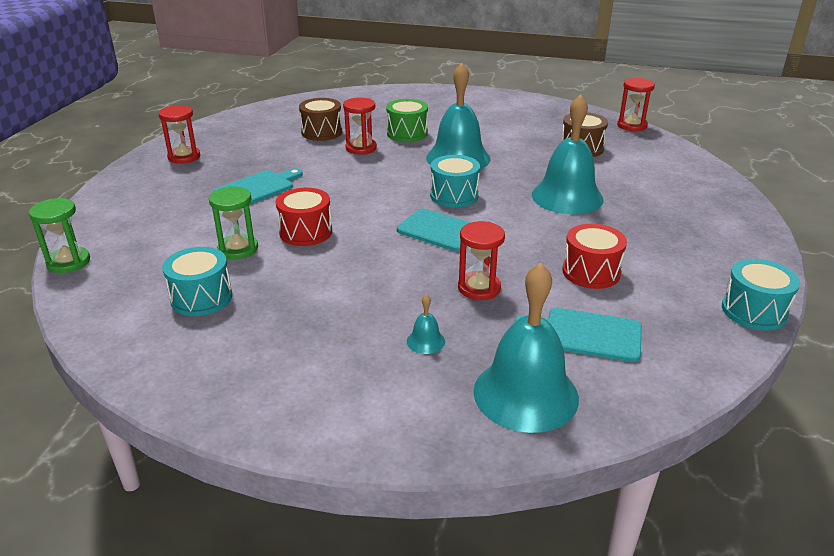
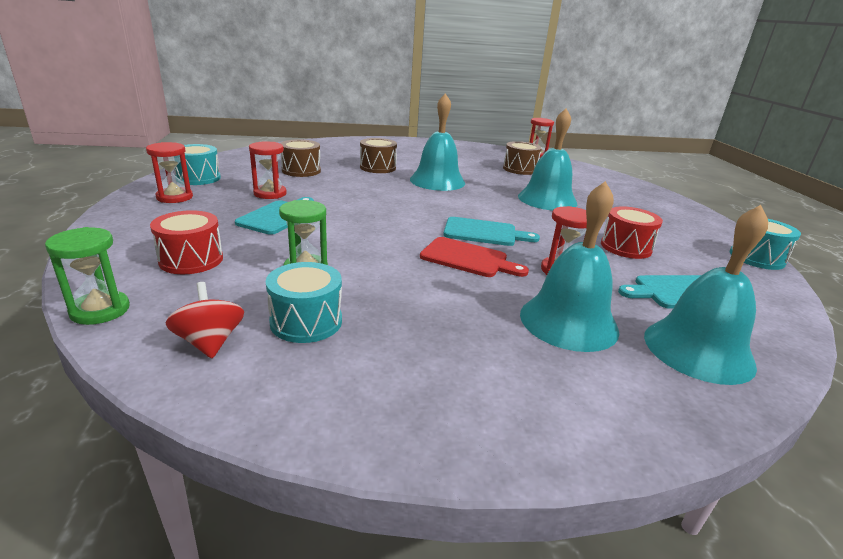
camera: 25 degrees left, 5 degrees down
red drum [276,188,332,246] -> red drum moved to [150,210,223,274]
red hourglass [343,97,377,155] -> red hourglass moved to [249,141,287,199]
green drum [386,99,428,142] -> brown drum [360,138,397,173]
turquoise bell [407,294,445,354] -> turquoise bell [520,181,619,352], size x2.47
turquoise drum [430,155,480,208] -> turquoise drum moved to [174,144,221,185]
none -> red spinning top [166,282,244,358]
none -> red cutting board [420,237,529,277]

